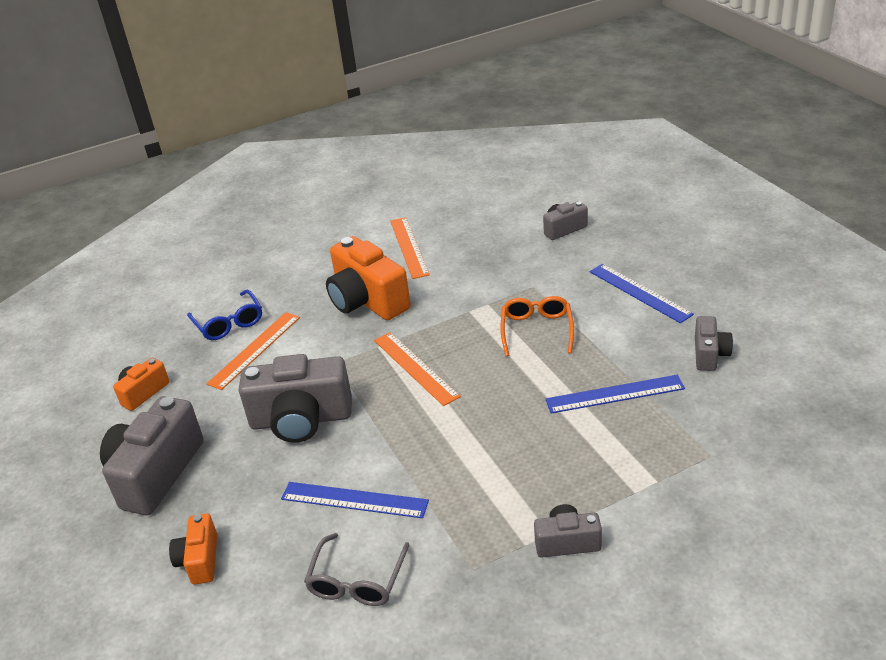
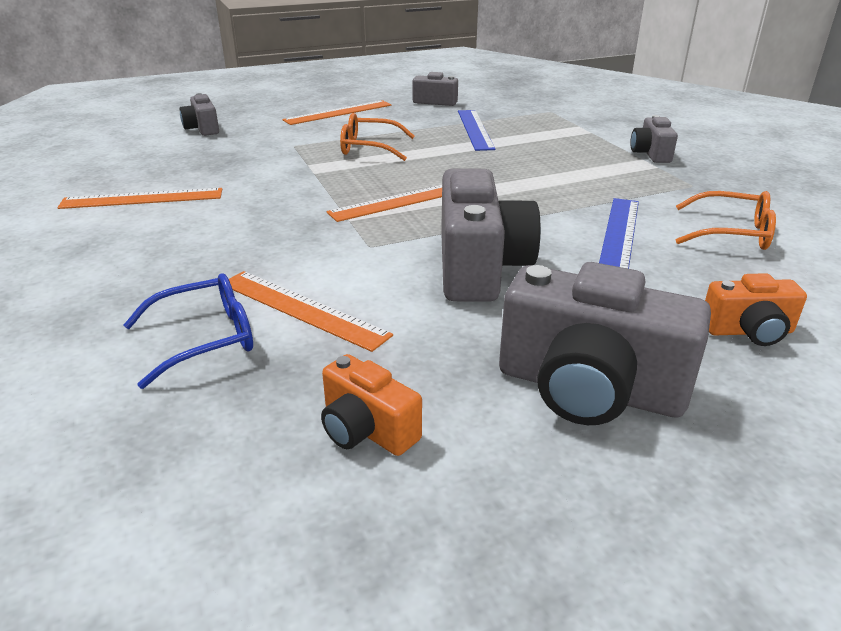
camera: 90 degrees left, 5 degrees down
grey glasses [304,533,409,606] -> orange glasses [676,191,776,250]
orange camera [326,236,411,320] -> none
blue ruler [590,264,694,323] -> orange ruler [282,100,391,125]

